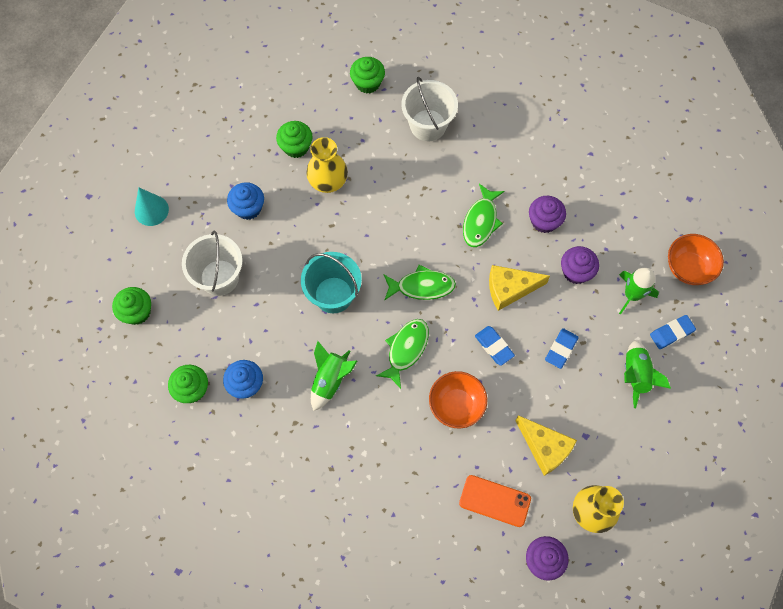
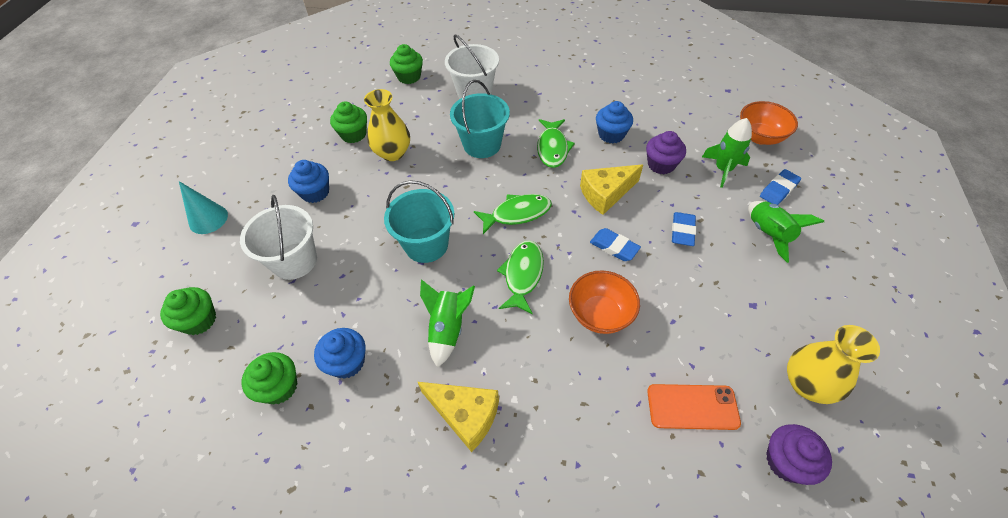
camera: 15 degrees left, 15 degrees down
yellow cheese [515,415,577,476] -> yellow cheese moved to [418,382,499,452]
purple cupcake [529,196,566,233] -> blue cupcake [596,101,633,144]
none -> turquoise bucket [450,80,510,158]

